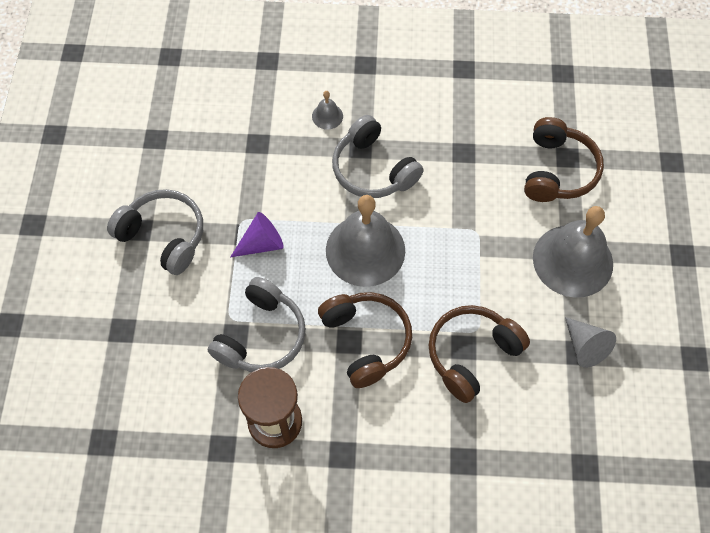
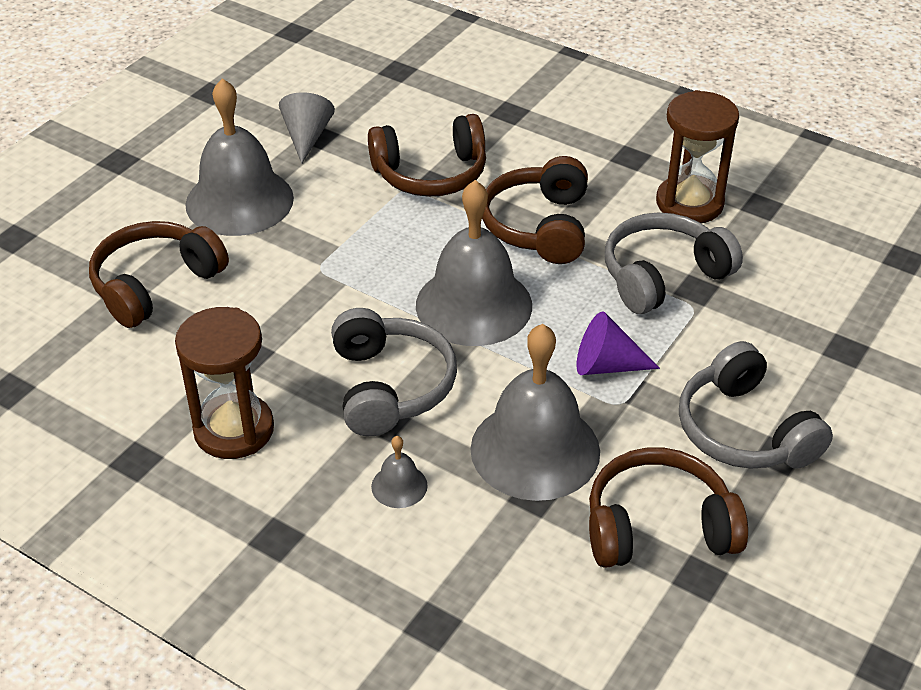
camera: 150 degrees left, 20 degrees down
none -> brown hourglass [175,307,274,459]
none -> grey bell [470,324,600,501]
none -> brown headphones [589,448,748,568]

